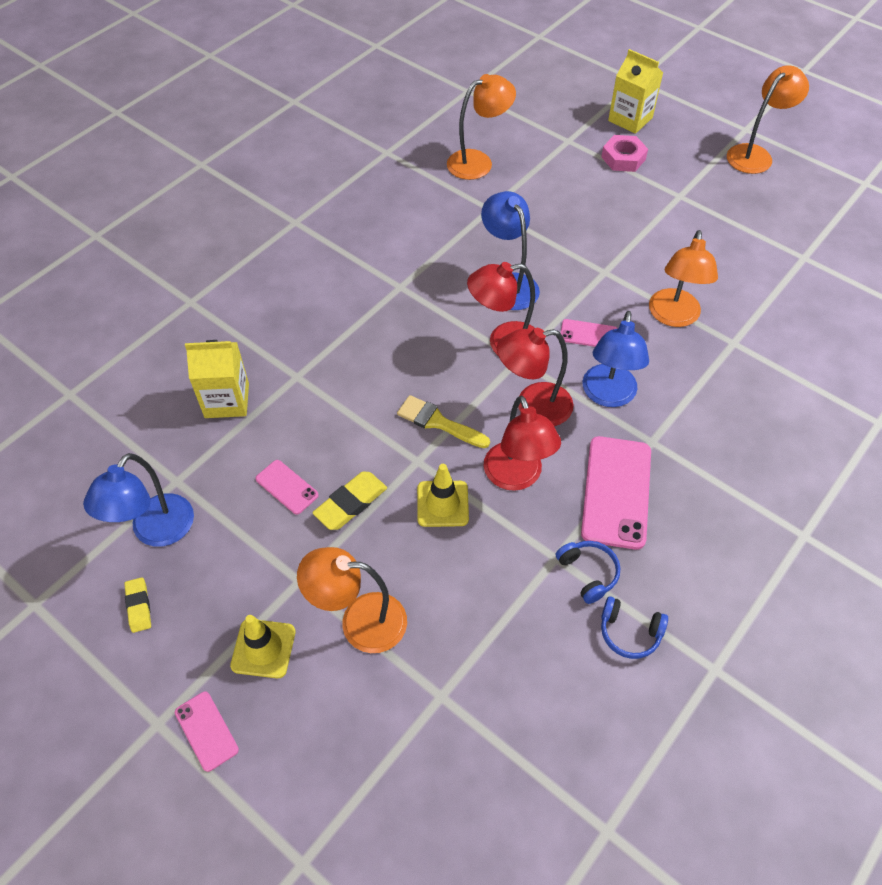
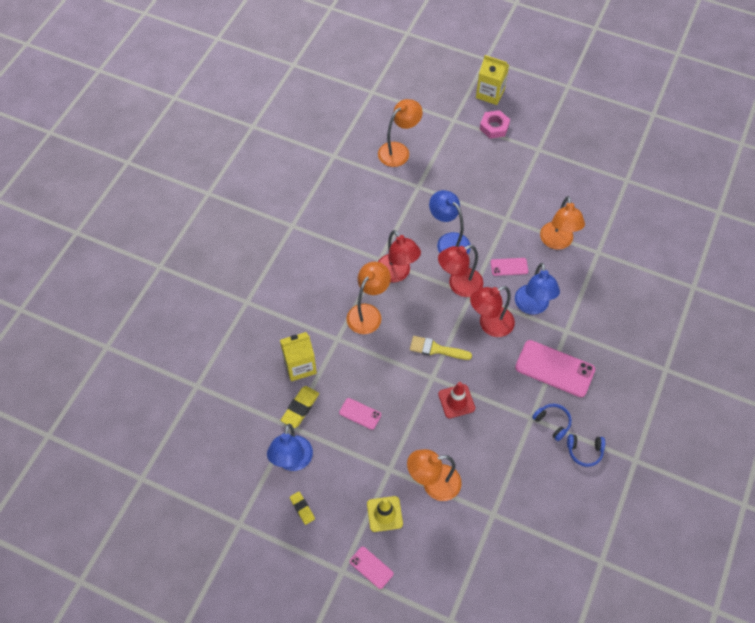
camera: 15 degrees left, 5 degrees up
yellow eraser [312,471,387,530] -> yellow eraser moved to [280,386,319,428]
yellow traffic cone [417,464,469,527] -> red traffic cone [438,382,475,418]
red lamp [484,395,561,491] -> red lamp moved to [378,230,421,283]
pink phone [581,436,651,550] -> pink phone turned 60 degrees counterclockwise [515,340,595,397]
orange lamp [727,65,809,174] -> orange lamp moved to [347,262,391,334]

